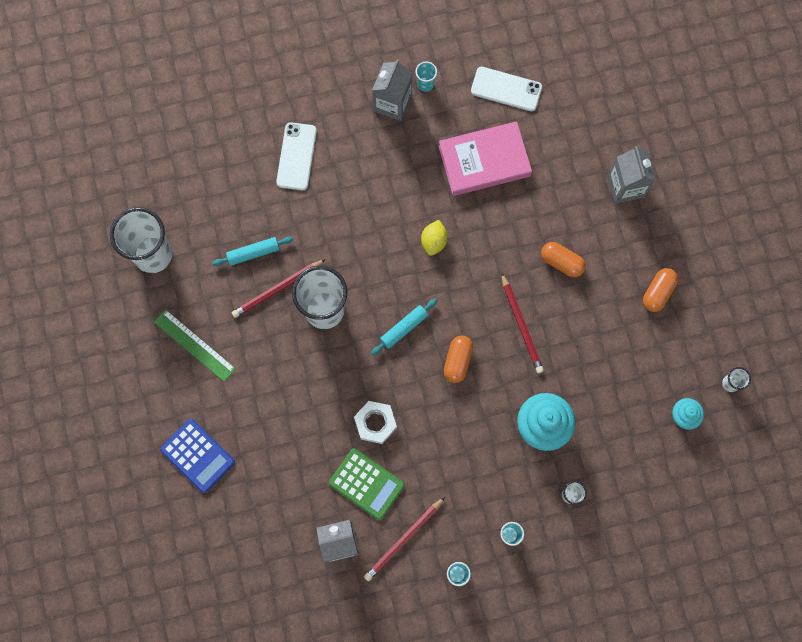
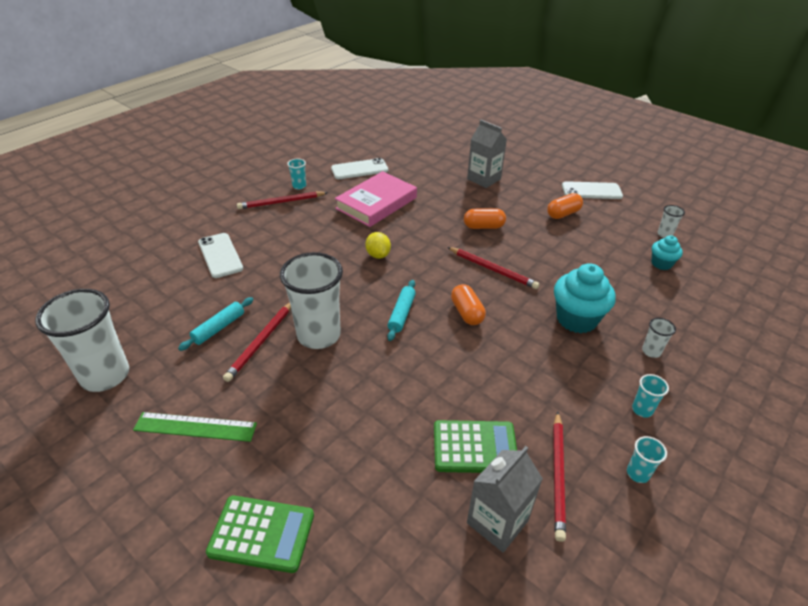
camera: 35 degrees left, 35 degrees down
blue calculator [160,419,235,493] -> green calculator [206,496,314,573]
white nut [354,401,397,444] -> none
grey carton [372,59,412,121] -> red pencil [237,191,328,209]
orange capsule [643,268,678,312] -> orange capsule turned 60 degrees clockwise [547,193,583,219]
none -> white phone [562,181,623,199]

